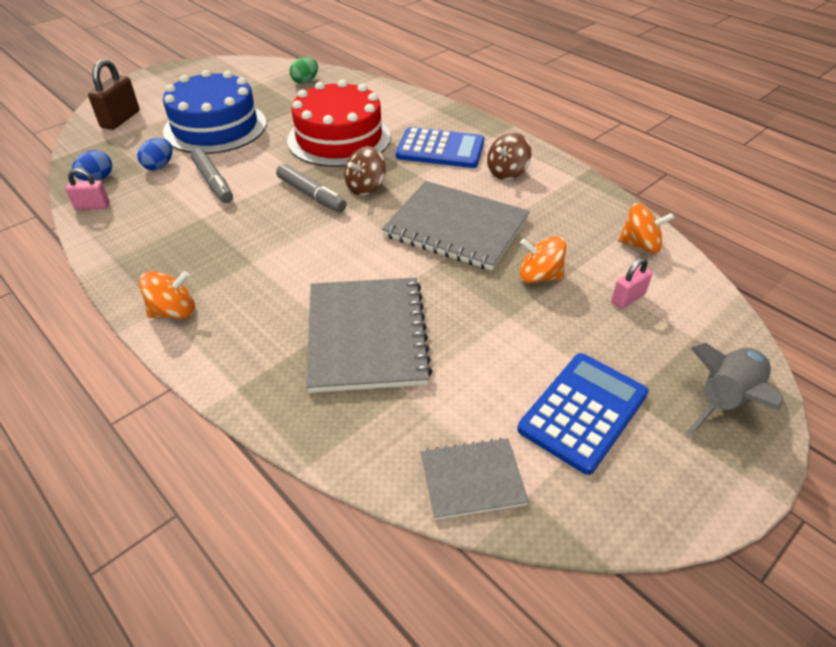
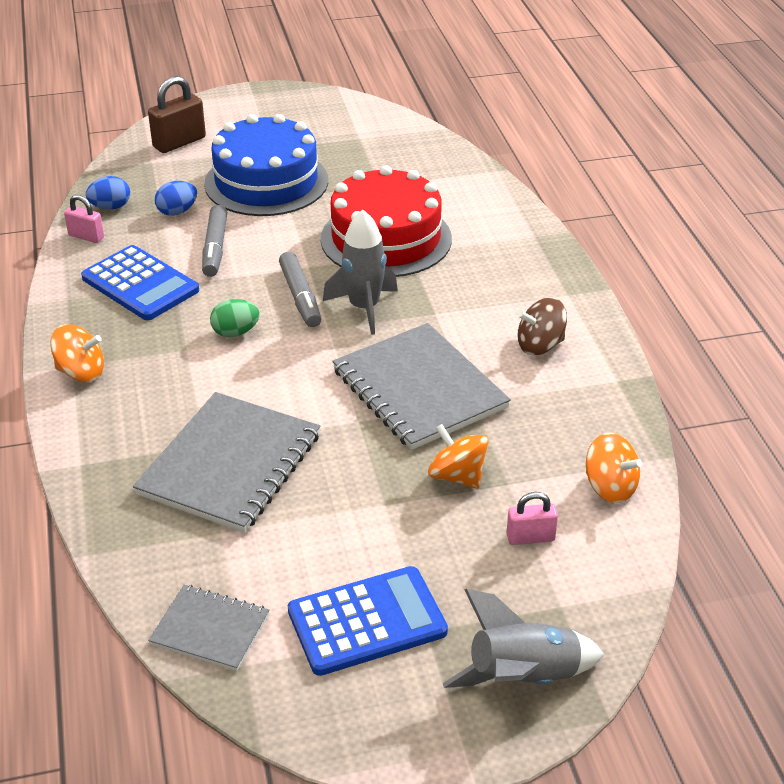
camera: 30 degrees right, 5 degrees down
green egg [289,57,318,84] -> green egg moved to [210,299,260,337]
brown spinning top [344,146,386,196] -> grey rocket [323,209,398,335]
blue calculator [396,127,484,168] -> blue calculator moved to [81,245,199,320]

